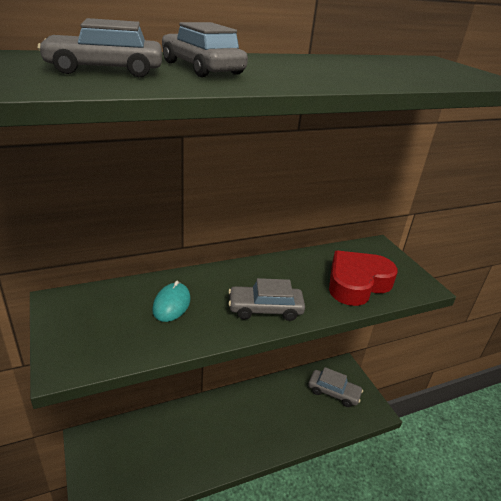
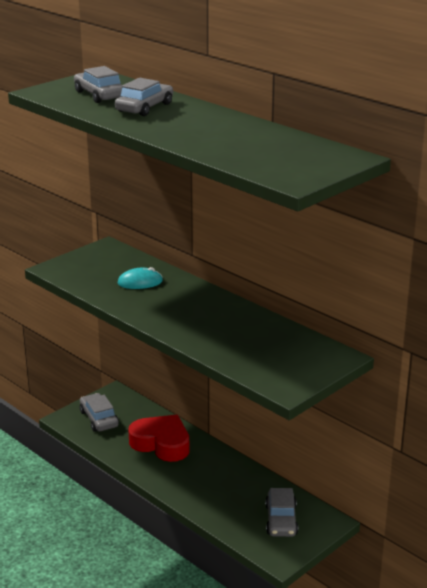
camera: 70 degrees right, 5 degrees down
grey car [228,278,305,321] -> grey car moved to [80,393,119,432]
red heart [329,251,398,306] -> red heart moved to [129,415,190,462]

